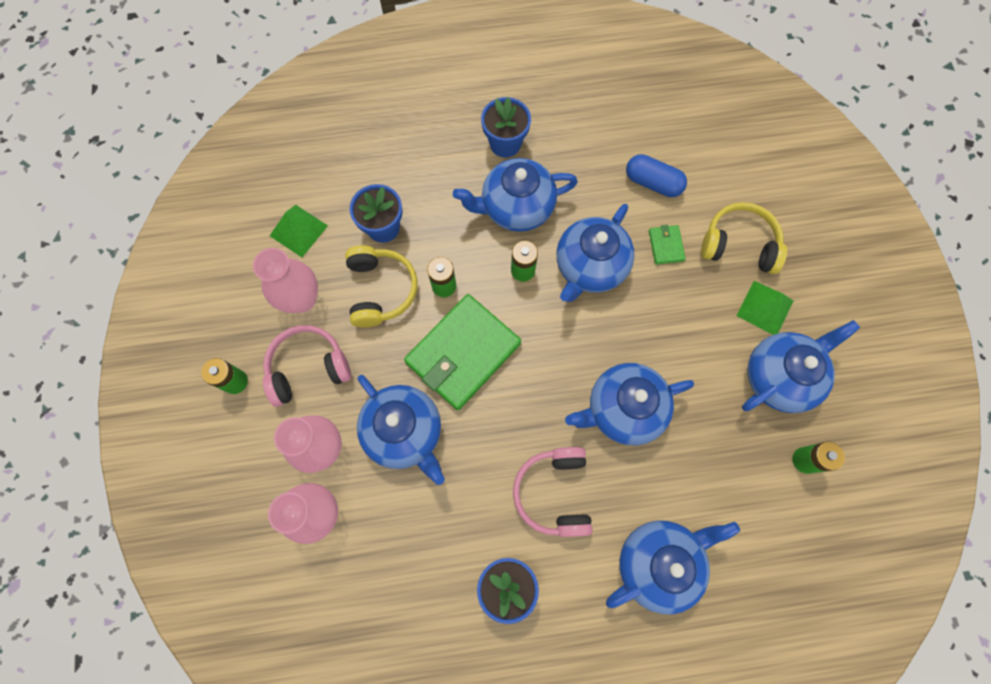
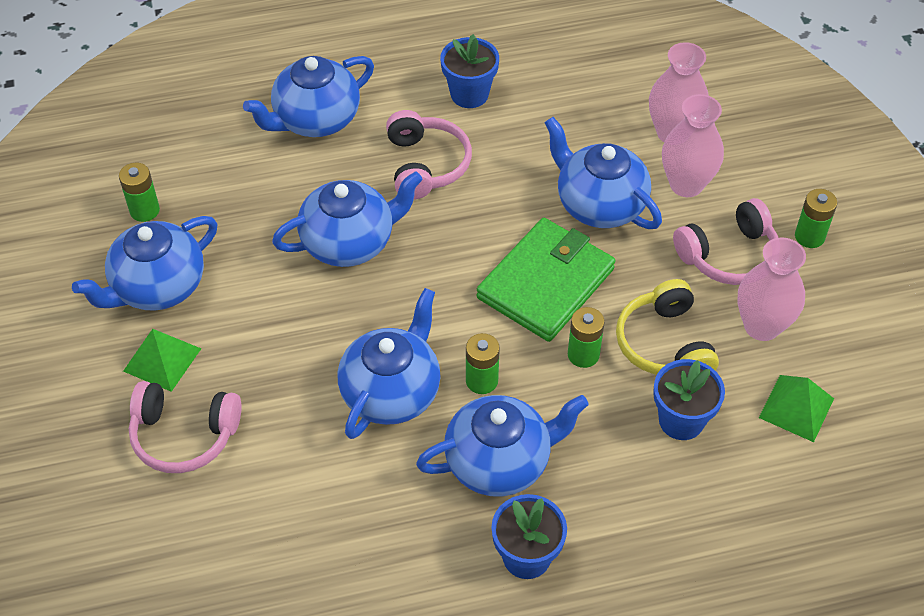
camera: 175 degrees right, 20 degrees down
blue capsule [626,154,687,197] -> none
green wallet [649,225,686,265] -> none
yellow headphones [701,202,787,274] -> pink headphones [129,381,242,473]

